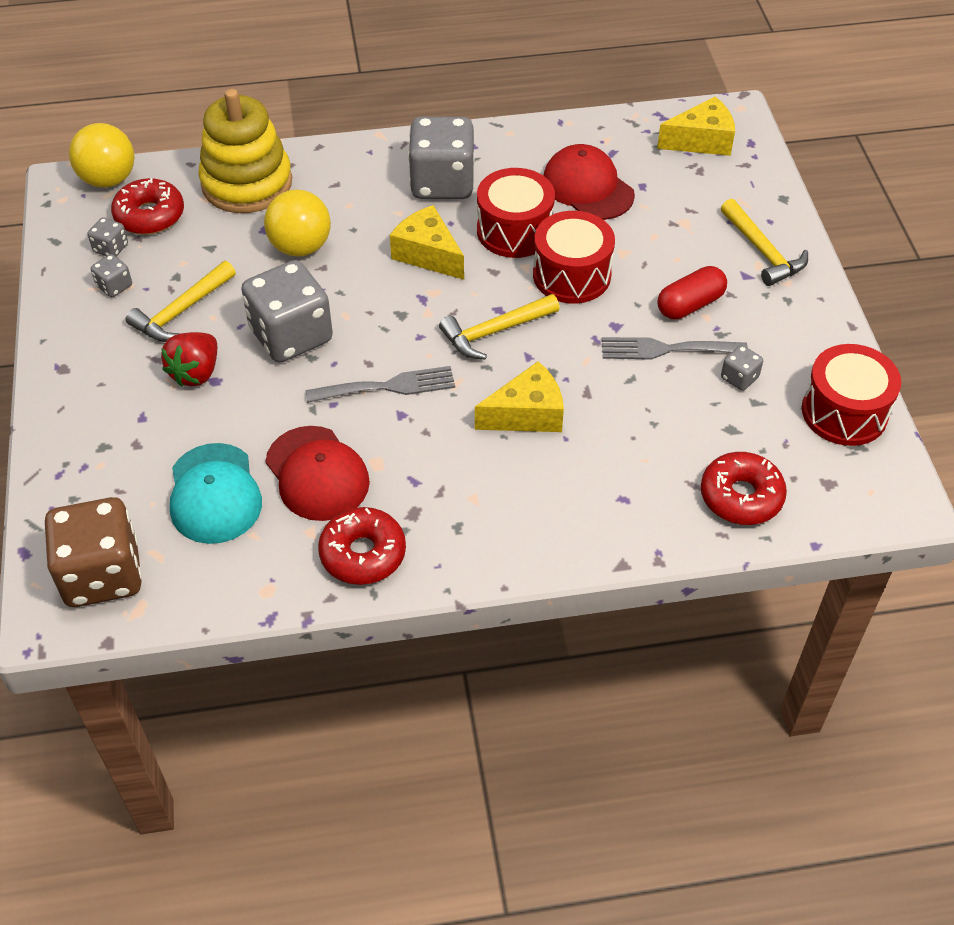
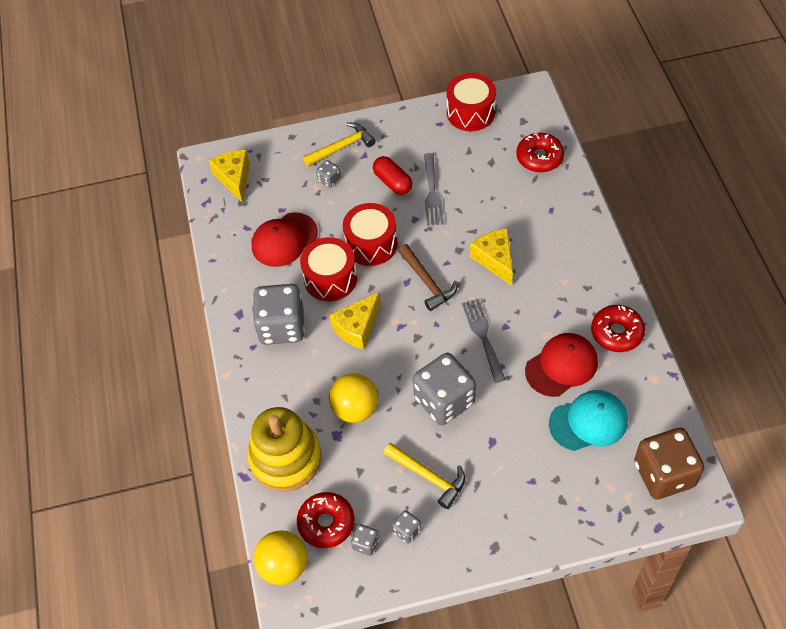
camera: 90 degrees left, 5 degrees up
red strawberry [161,332,217,387] -> none
yellow hammer [439,294,560,359] -> brown hammer [398,244,457,311]
grey dice [721,345,763,391] -> grey dice moved to [316,160,341,188]

